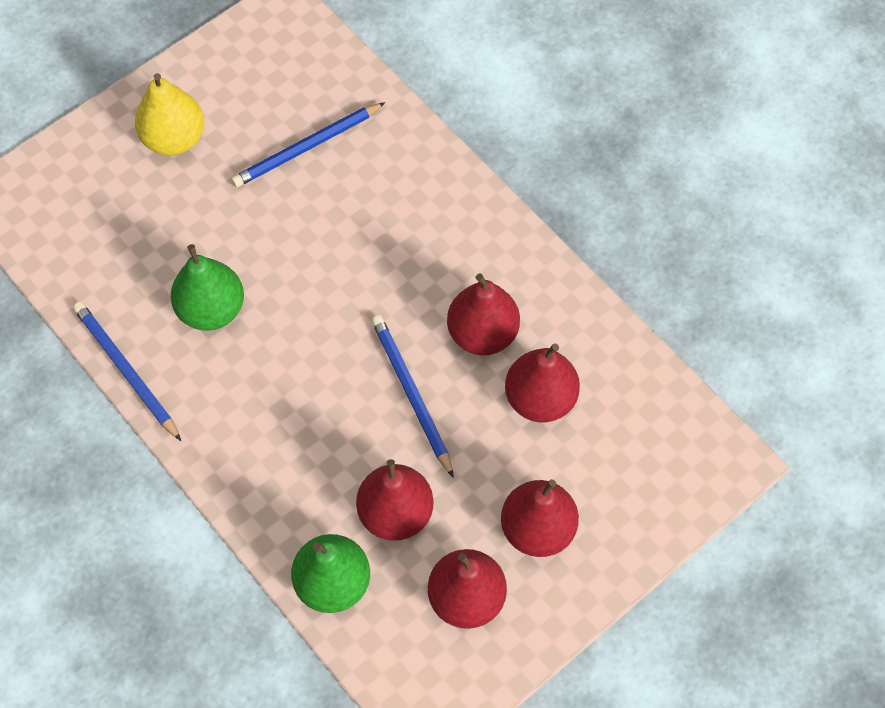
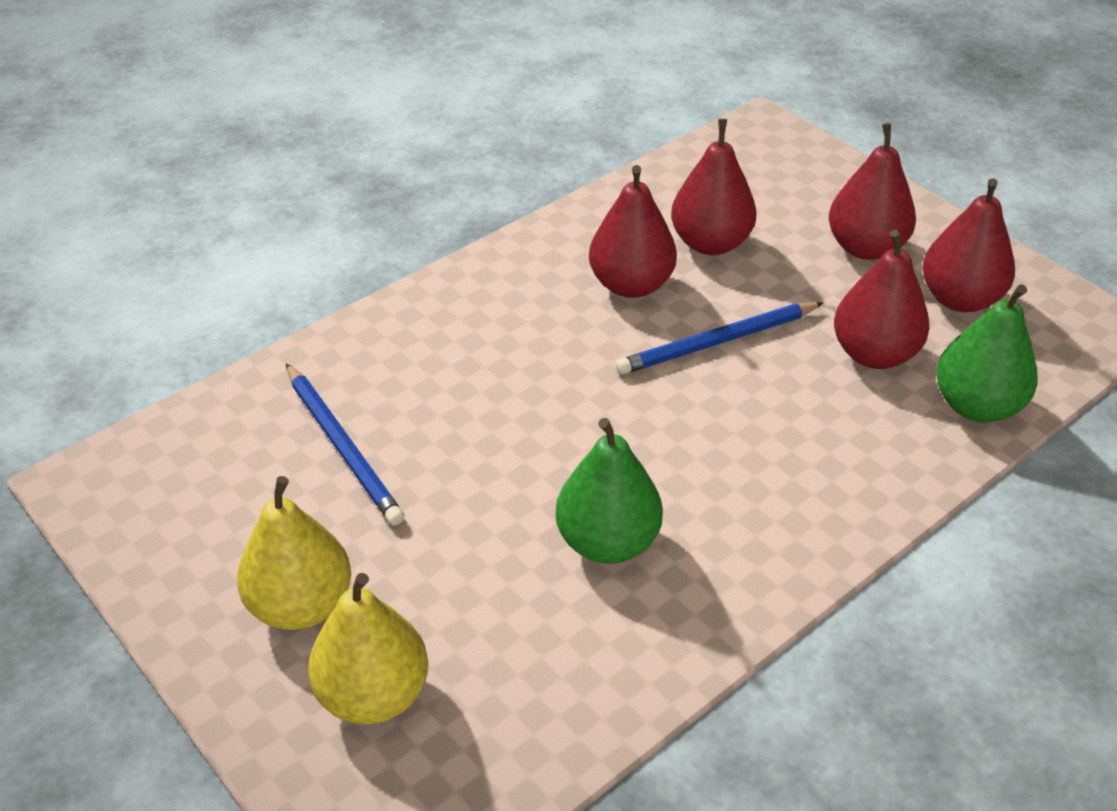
camera: 90 degrees left, 20 degrees down
blue pencil [73,302,181,441] -> none
none -> yellow pear [308,573,428,724]

